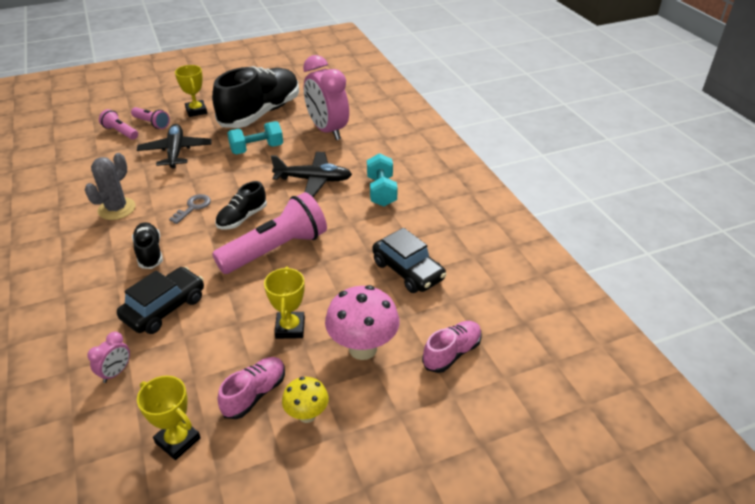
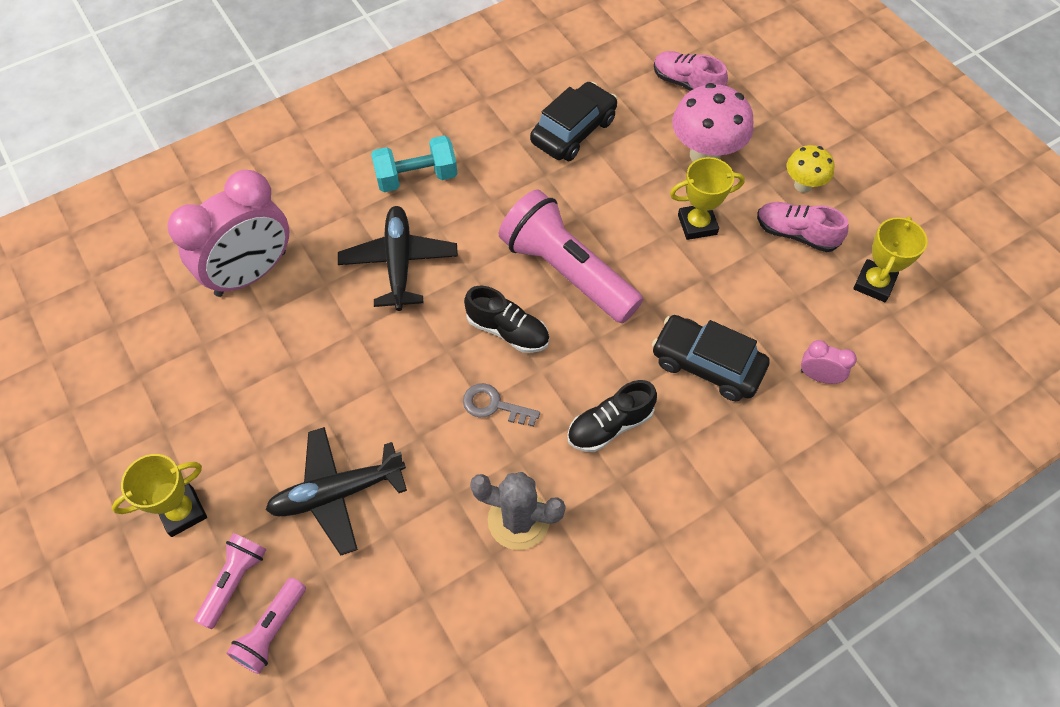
camera: 100 degrees left, 20 degrees up
black shoe [212,66,299,128] -> none
turquoise dumbbell [227,121,283,154] -> none

